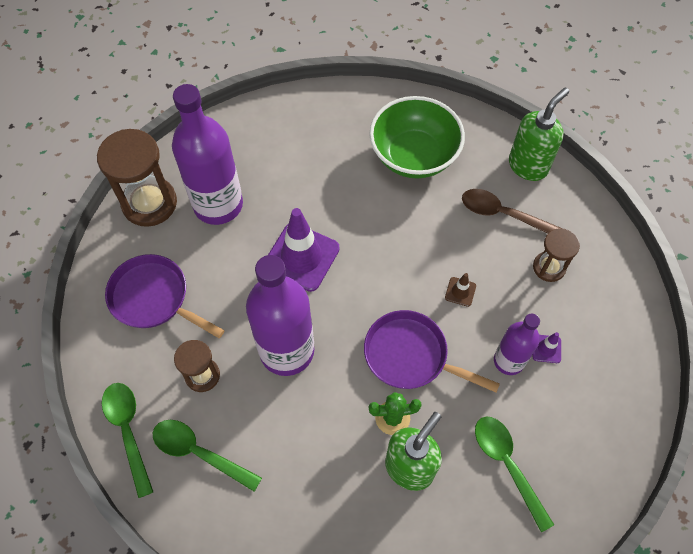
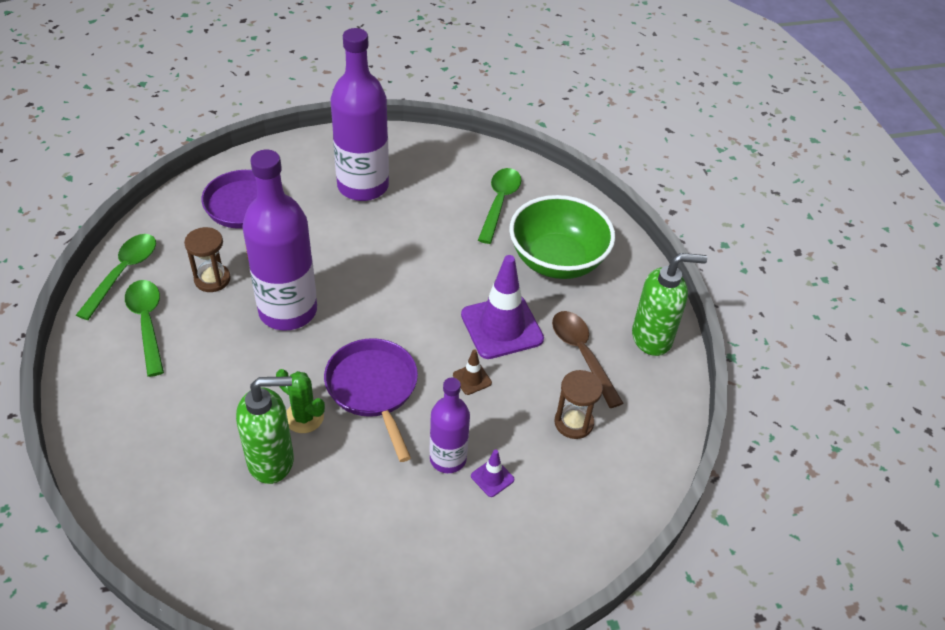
camera: 40 degrees right, 15 degrees down
brown hourglass [97,129,177,227] -> none
purple traffic cone [268,208,340,292] -> purple traffic cone moved to [461,255,544,359]
green spoon [475,416,554,532] -> green spoon moved to [478,168,521,244]

